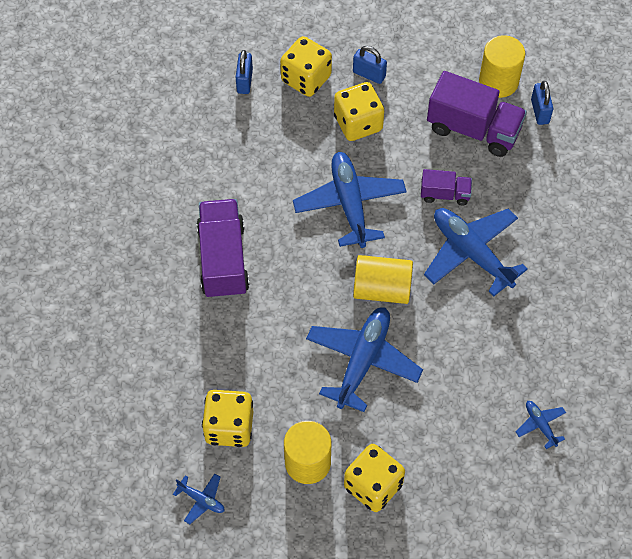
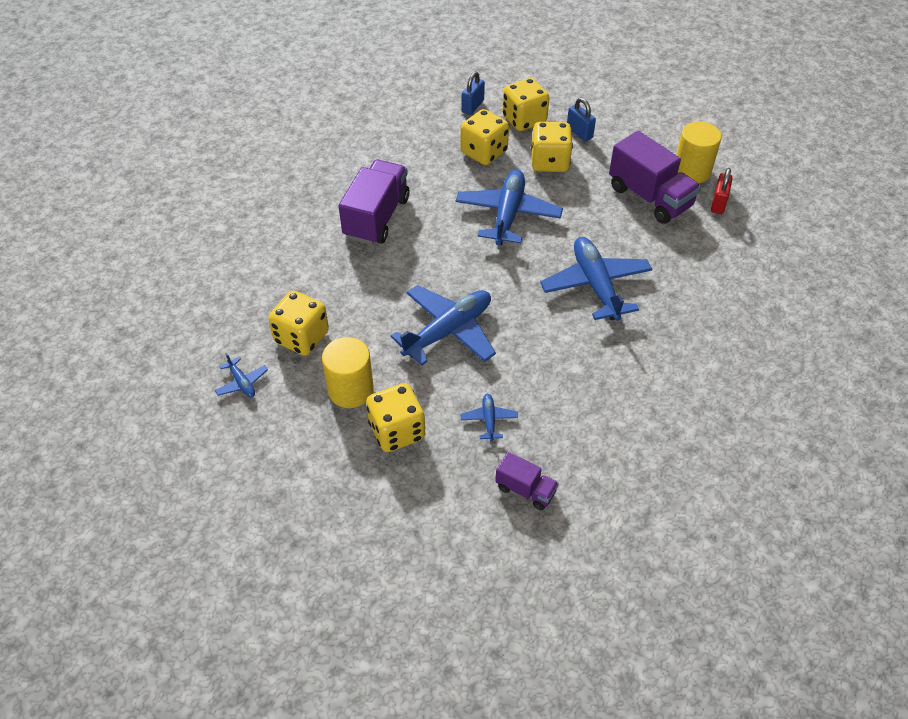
camera: 25 degrees right, 10 degrees down
yellow cylinder [353,255,413,304] -> none
purple truck [421,169,472,206] -> purple truck moved to [495,452,559,510]
blue plane [516,401,566,449] -> blue plane moved to [460,394,518,442]
blue padlock [531,81,553,125] -> red padlock [711,168,733,214]
none -> yellow dice [460,109,509,165]

